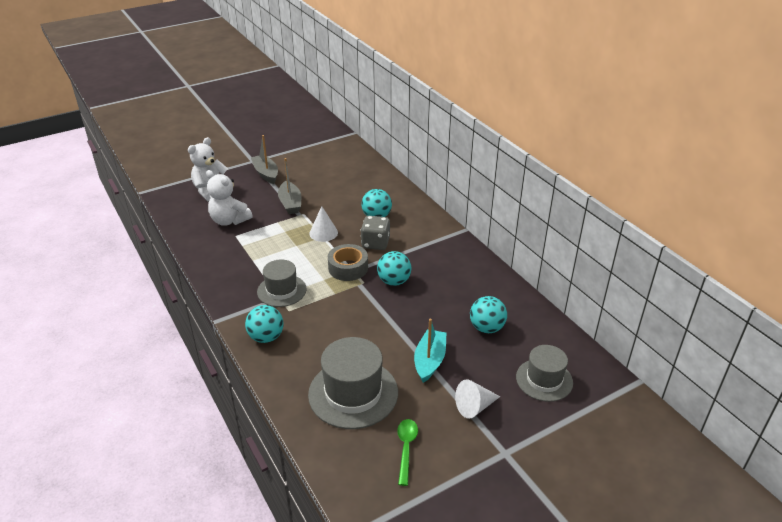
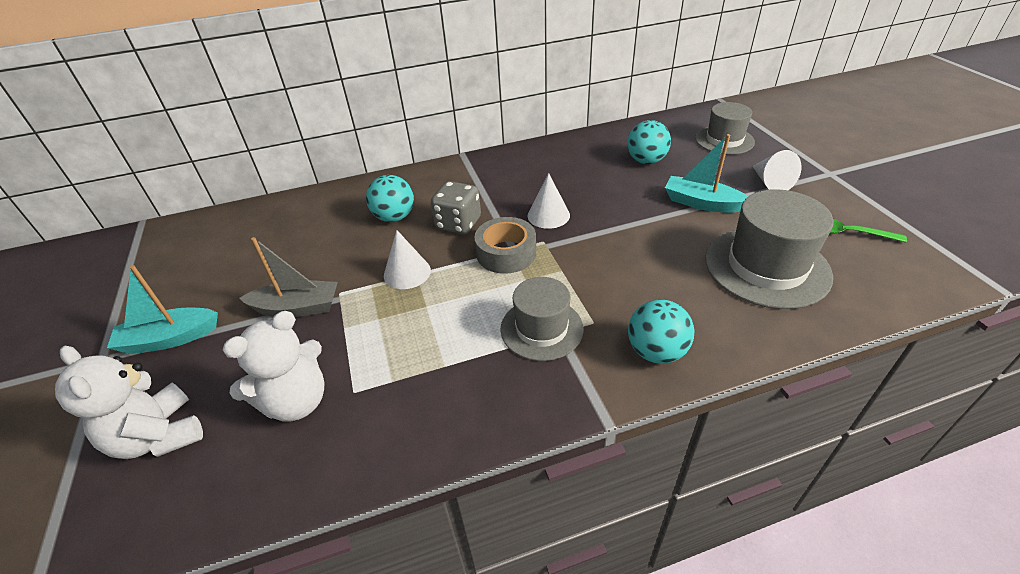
camera: 75 degrees left, 5 degrees up
grey boat [251,135,278,184] -> turquoise boat [107,265,218,354]
turquoise ball [377,251,412,286] -> white cone [528,173,570,229]

